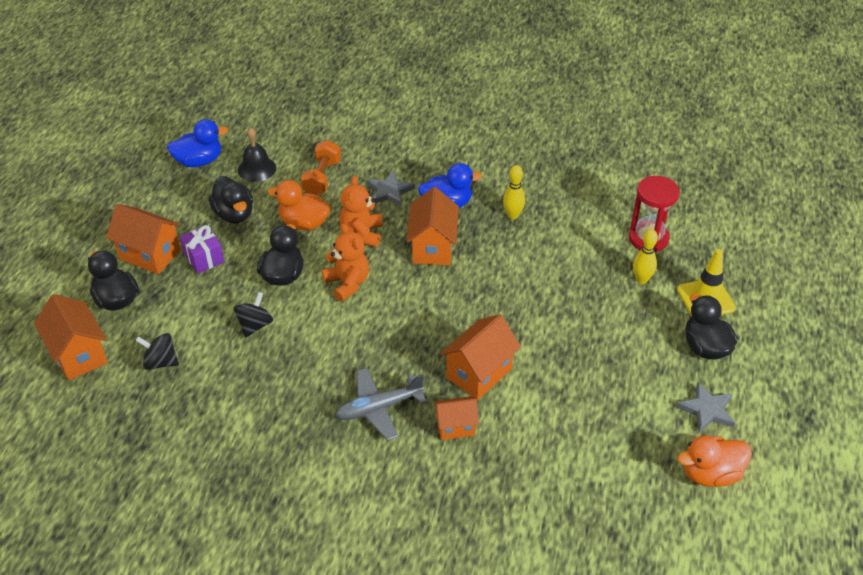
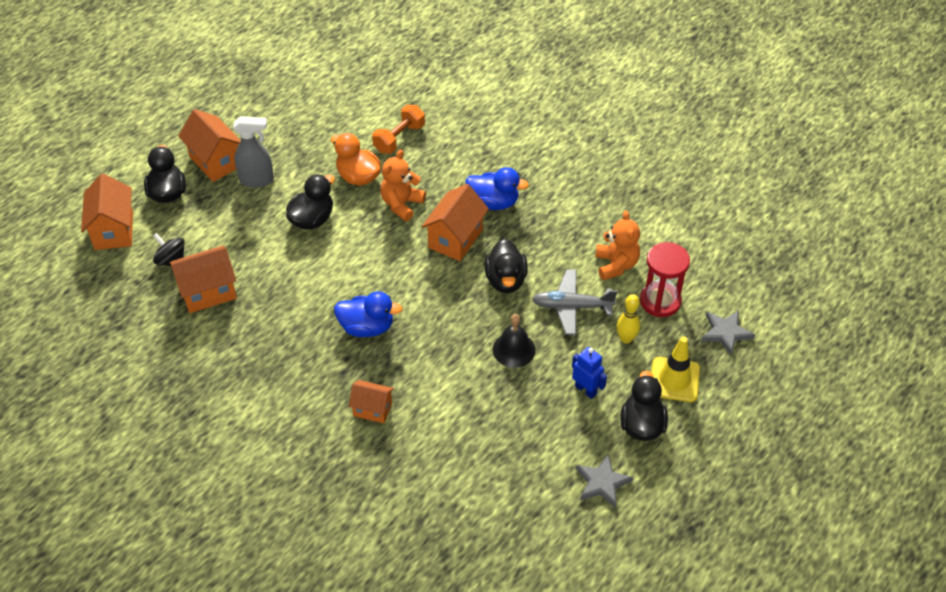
camera: 25 degrees right, 5 degrees up
blue duck [167,119,228,167] -> blue duck moved to [334,291,403,337]
purple gift [180,225,224,274] -> grey spray bottle [233,117,274,188]
black duck [209,176,253,223] -> black duck moved to [484,239,528,293]
black spinning top [234,292,273,338] -> none
black bell [238,128,276,182] -> black bell moved to [493,314,536,368]
orange teddy bear [322,224,369,302] -> orange teddy bear moved to [595,211,640,280]
grey plane [335,368,427,441] -> grey plane moved to [532,269,617,335]
grey star [367,170,415,207] -> grey star moved to [701,311,755,355]
orange house [440,314,521,400] -> orange house moved to [169,246,237,313]
yellow bowling pin [503,165,525,219] -> none
orange duck [677,435,752,487] -> none
none -> blue robot [572,347,607,399]

